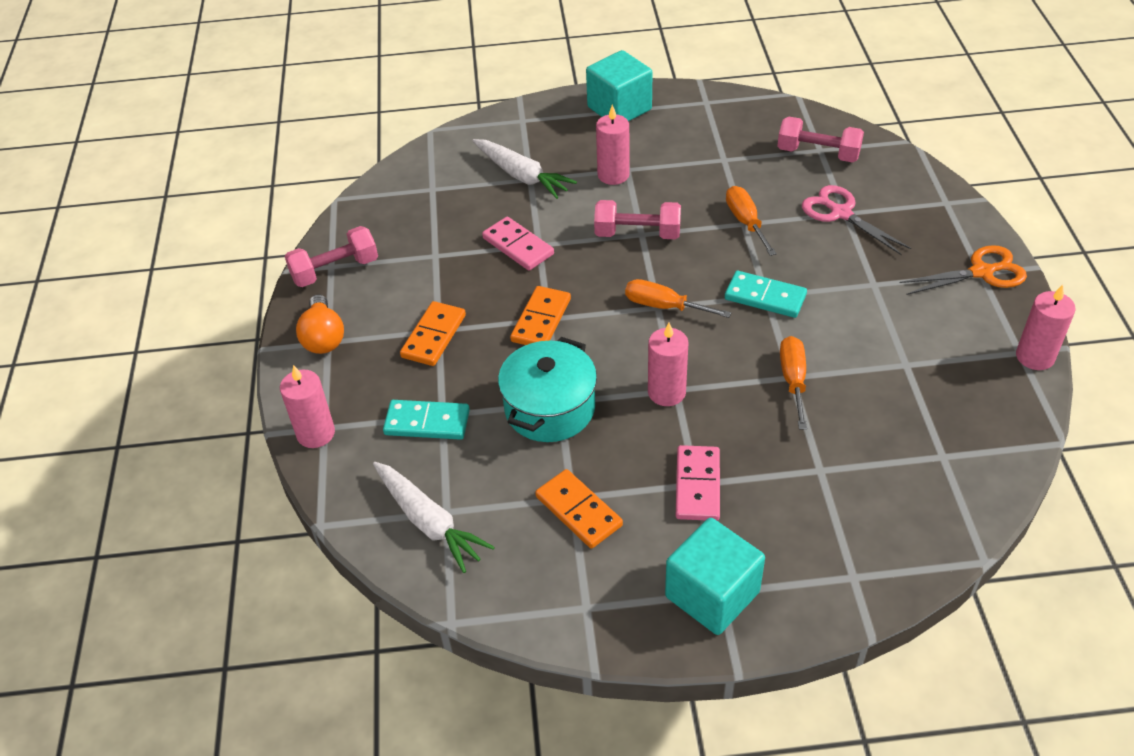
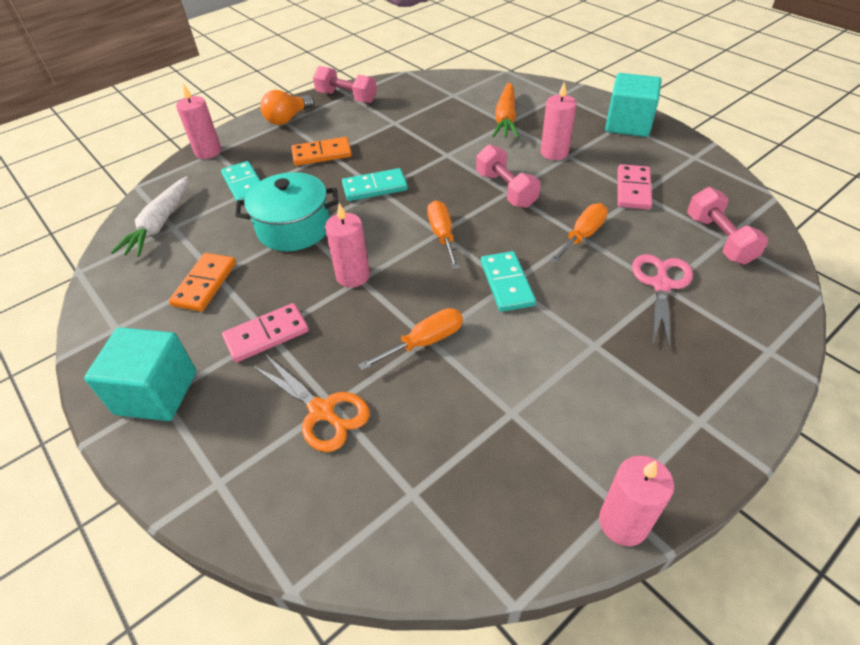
camera: 55 degrees right, 0 degrees up
white carrot [472,139,577,199] -> orange carrot [492,83,519,138]
pink domino [482,217,554,270] -> pink domino moved to [618,164,652,210]
orange domino [510,286,571,345] -> turquoise domino [342,168,408,201]
orange scissors [900,245,1027,295] -> orange scissors moved to [252,354,370,452]

